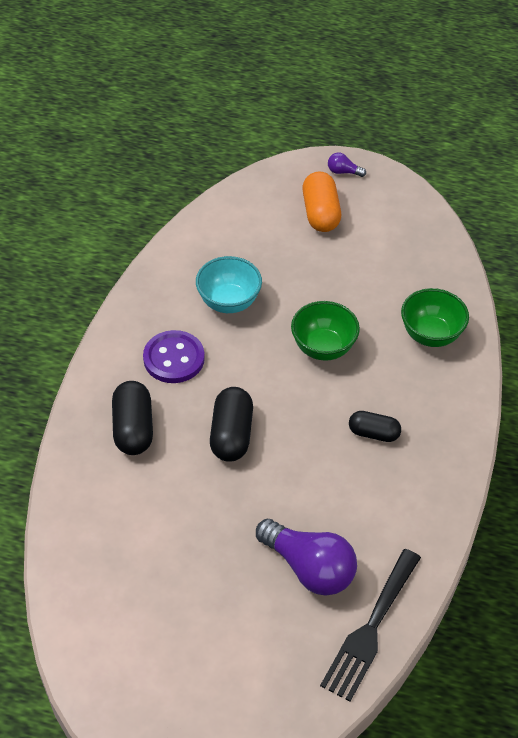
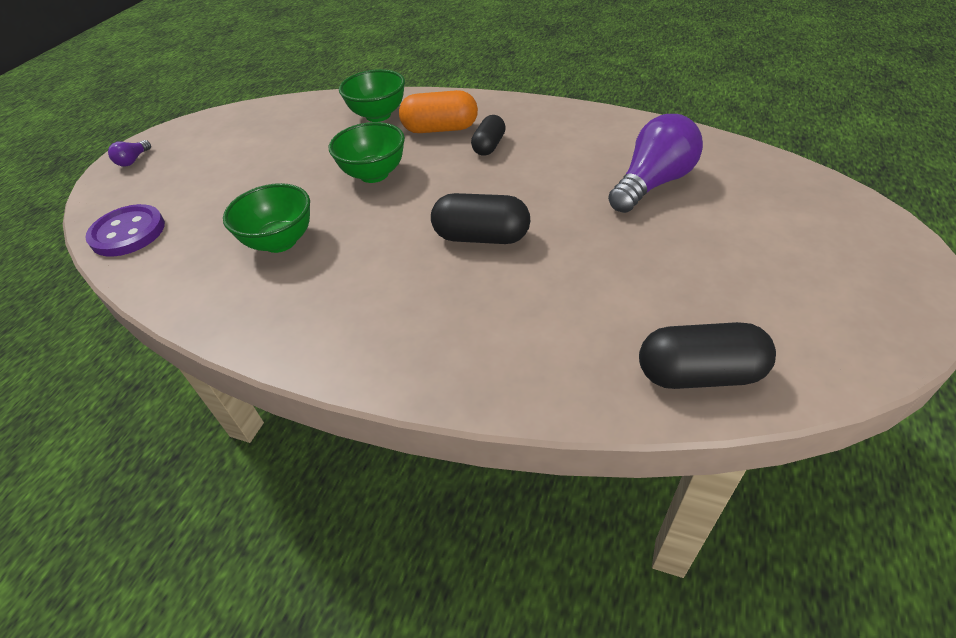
camera: 80 degrees left, 5 degrees down
black capsule [112,381,153,455] -> black capsule moved to [639,322,776,389]
purple button [143,330,205,383] -> purple button moved to [85,204,165,257]
turquoise bowl [196,256,262,313] -> green bowl [223,183,310,253]
orange capsule [302,172,341,232] -> orange capsule moved to [399,90,478,133]
black fork [320,549,421,702] -> none

